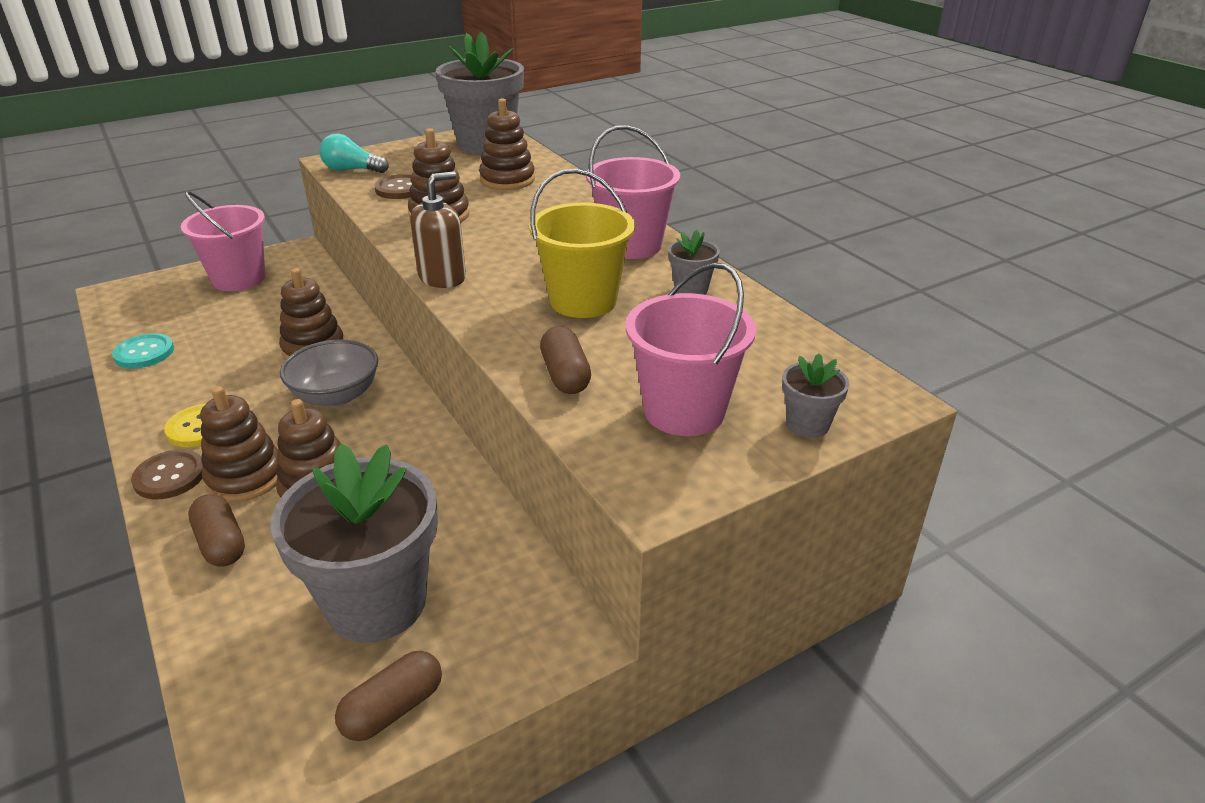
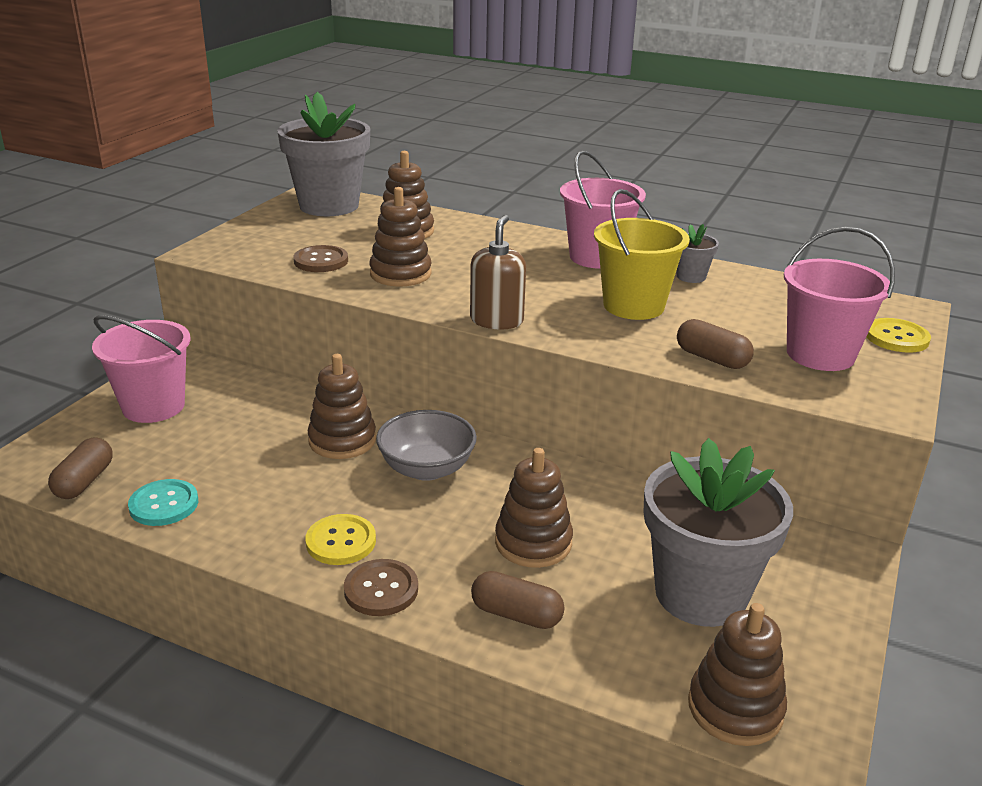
camera: 35 degrees left, 5 degrees down
brown stacking toy [200,386,278,502] -> brown stacking toy moved to [688,603,787,746]
turquoise light bulb [320,134,389,173] -> none
brown capsule [335,651,442,741] -> brown capsule moved to [48,438,113,499]
grey flower pot [782,353,850,438] -> yellow button [866,318,931,353]

